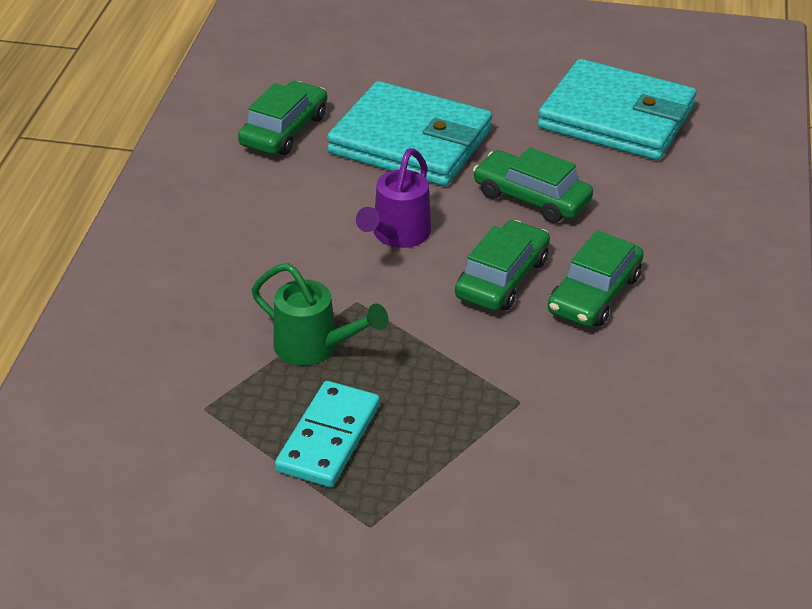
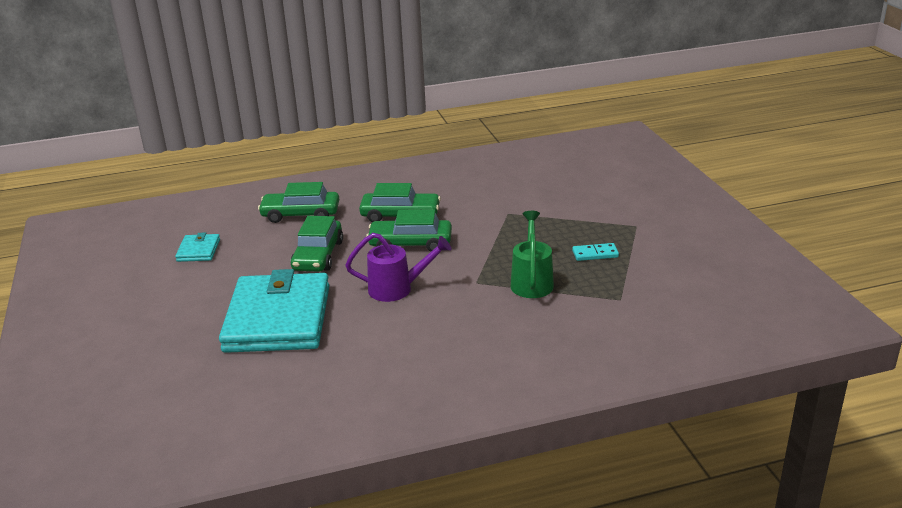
camera: 115 degrees left, 10 degrees down
green car [238,81,327,155] -> green car moved to [258,182,339,223]
turquoise domino [275,381,380,487] -> turquoise domino [572,243,619,261], size x0.56
turquoise wallet [538,59,696,160] -> turquoise wallet [175,232,220,262], size x0.43

